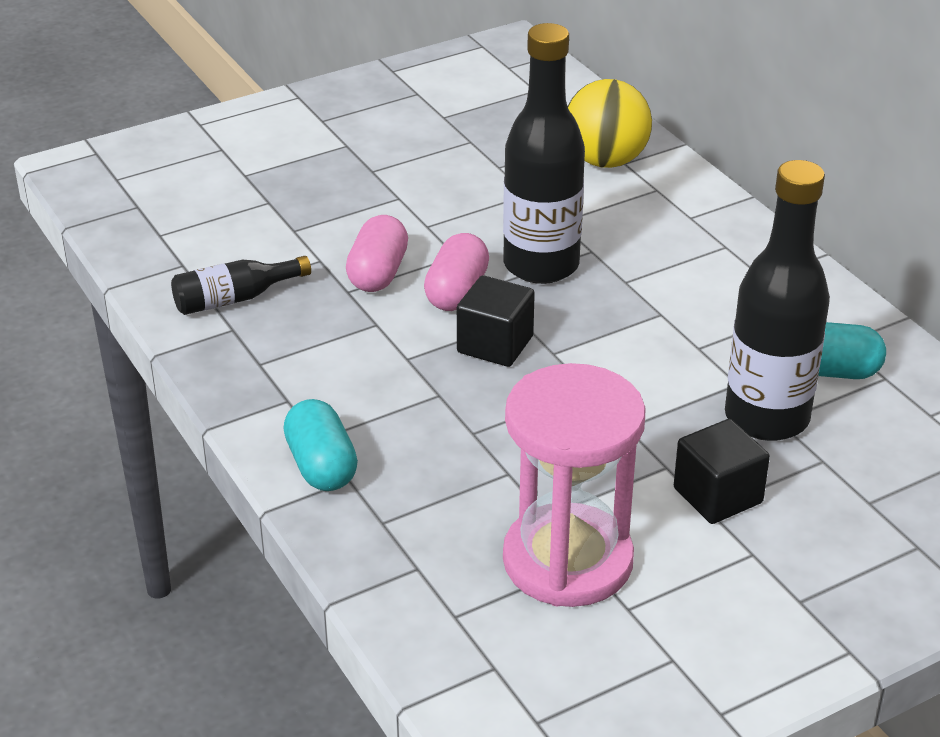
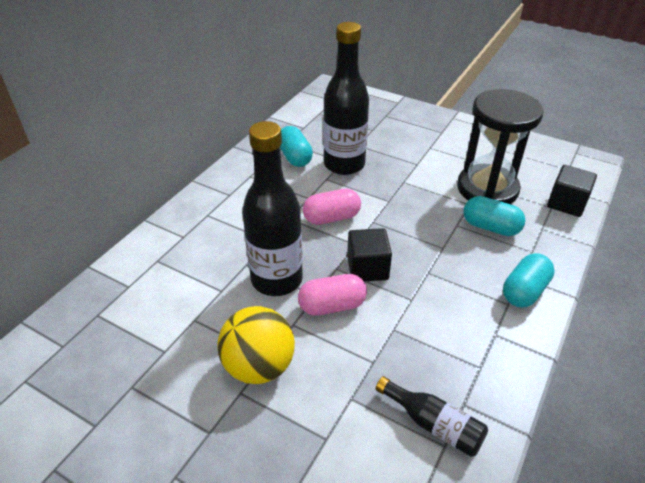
camera: 120 degrees left, 5 degrees up
pink capsule [346,215,408,292] -> pink capsule moved to [303,189,361,225]
pink hourglass [503,363,646,607] -> black hourglass [457,89,544,204]
yellow ball [568,79,652,168] -> yellow ball moved to [217,306,295,384]
black cube [674,419,770,524] -> black cube moved to [547,165,597,217]
none -> turquoise capsule [463,196,525,236]

